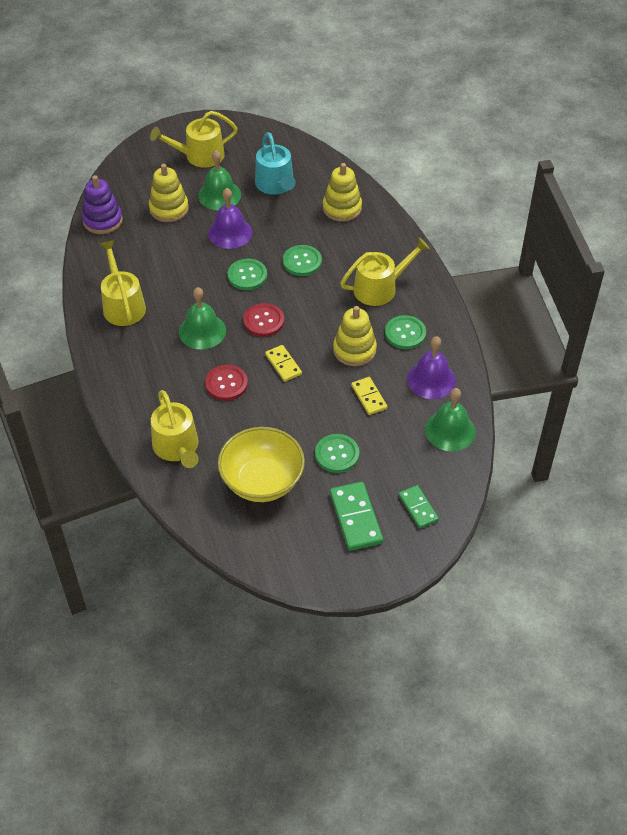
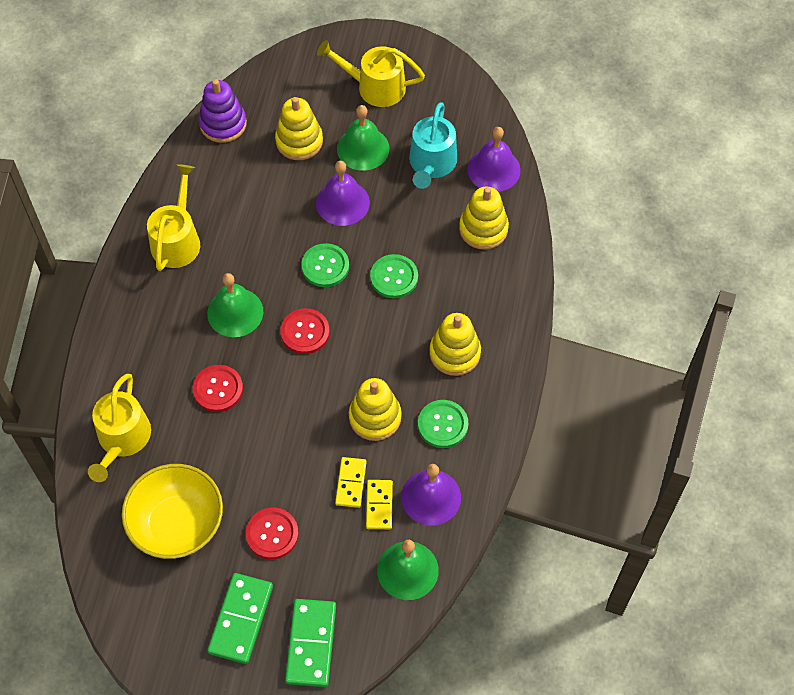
camera: 30 degrees right, 10 degrees up
yellow domino [265,345,302,382] -> yellow domino moved to [366,480,393,529]
green button [315,434,359,473] -> red button [246,508,299,559]
yellow watering can [340,238,430,306] -> yellow stacking toy [429,313,481,376]
green domino [398,485,439,528] -> green domino [285,599,336,687], size x1.59
none -> purple bell [468,127,521,192]

